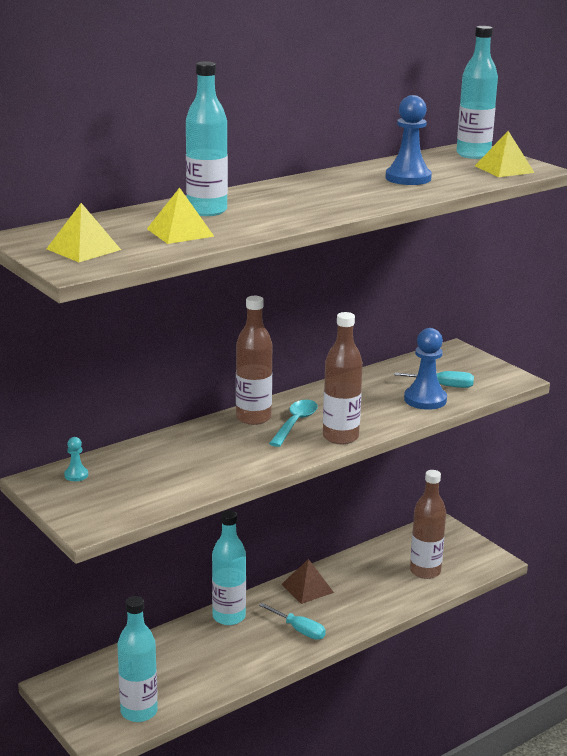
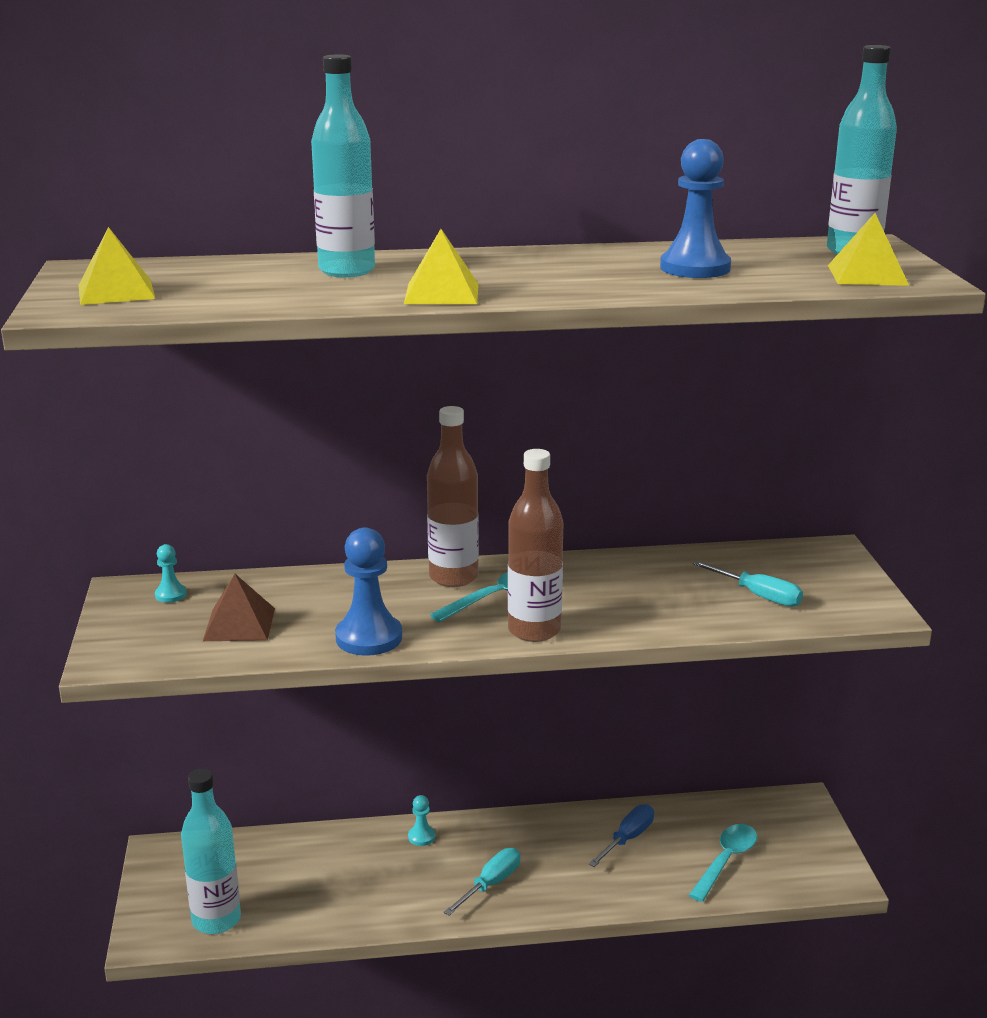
camera: 30 degrees right, 0 degrees up
yellow pyramid [147,187,214,244] -> yellow pyramid moved to [404,229,479,304]
turquoise bottle [212,510,246,625] -> turquoise pawn [408,795,435,846]
turquoise screwdriver [259,603,326,640] -> turquoise screwdriver turned 120 degrees counterclockwise [444,848,520,916]
brown pyramid [281,559,334,604] -> brown pyramid moved to [203,574,275,641]
blue pawn [404,328,447,410] -> blue pawn moved to [335,528,402,656]
brown bottle [410,470,446,579] -> turquoise spoon [689,824,757,902]
none -> blue screwdriver [589,804,654,867]

